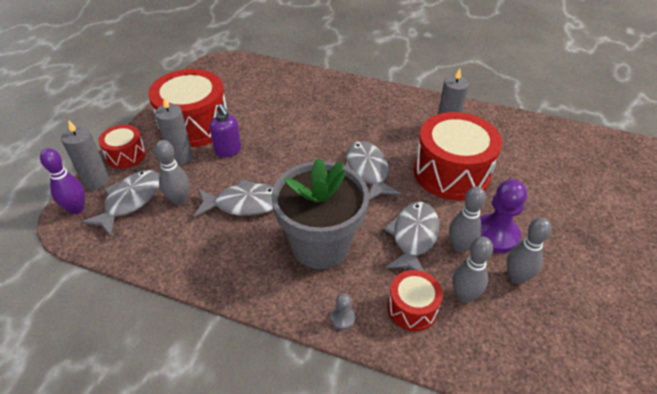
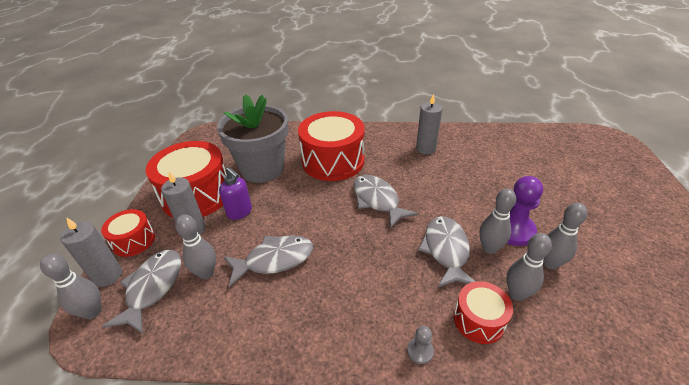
camera: 15 degrees left, 5 degrees down
purple bowling pin [40,148,85,214] -> grey bowling pin [40,254,101,319]
grey flower pot [271,158,369,269] -> grey flower pot moved to [217,94,289,183]
red drum [414,112,502,201] -> red drum moved to [298,111,365,181]

